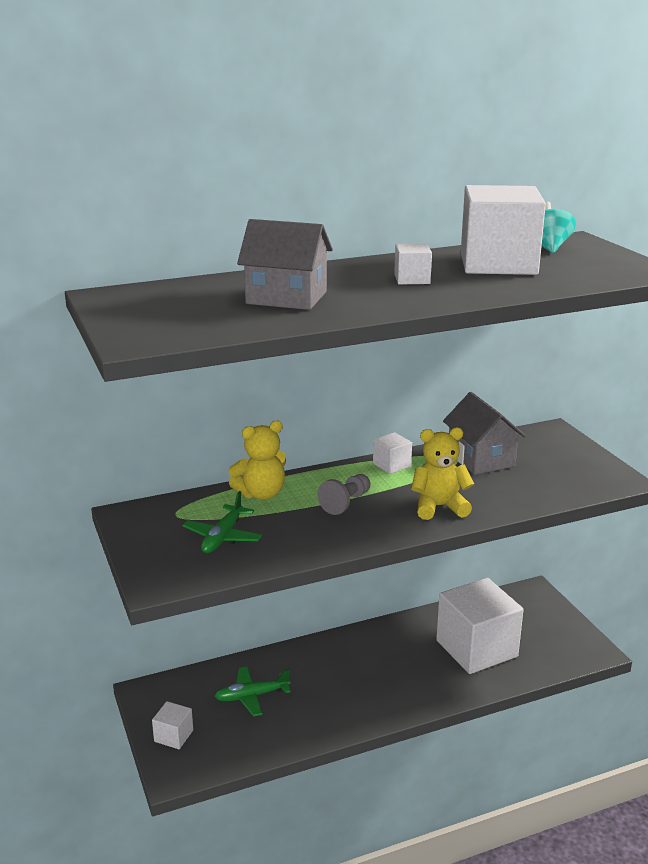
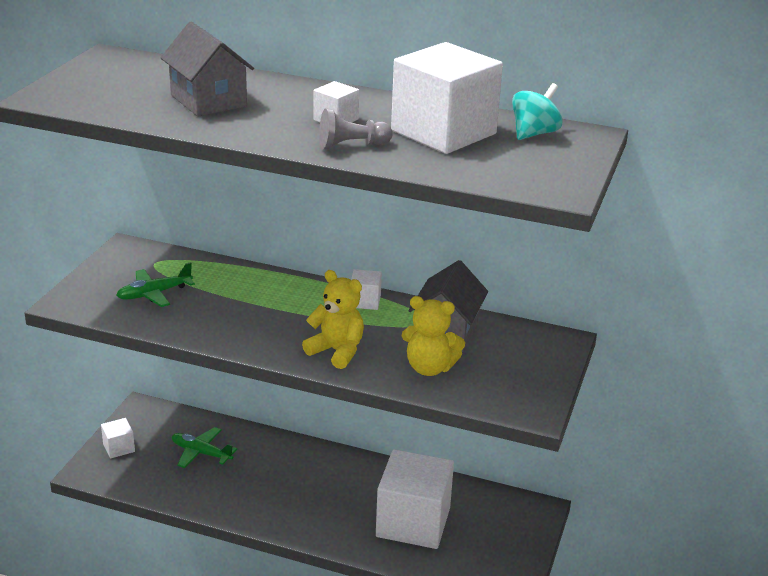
camera: 40 degrees right, 5 degrees up
yellow teddy bear [228,420,286,500] -> yellow teddy bear moved to [402,296,465,376]
grey pawn [318,474,371,515] -> grey pawn moved to [319,109,393,150]

